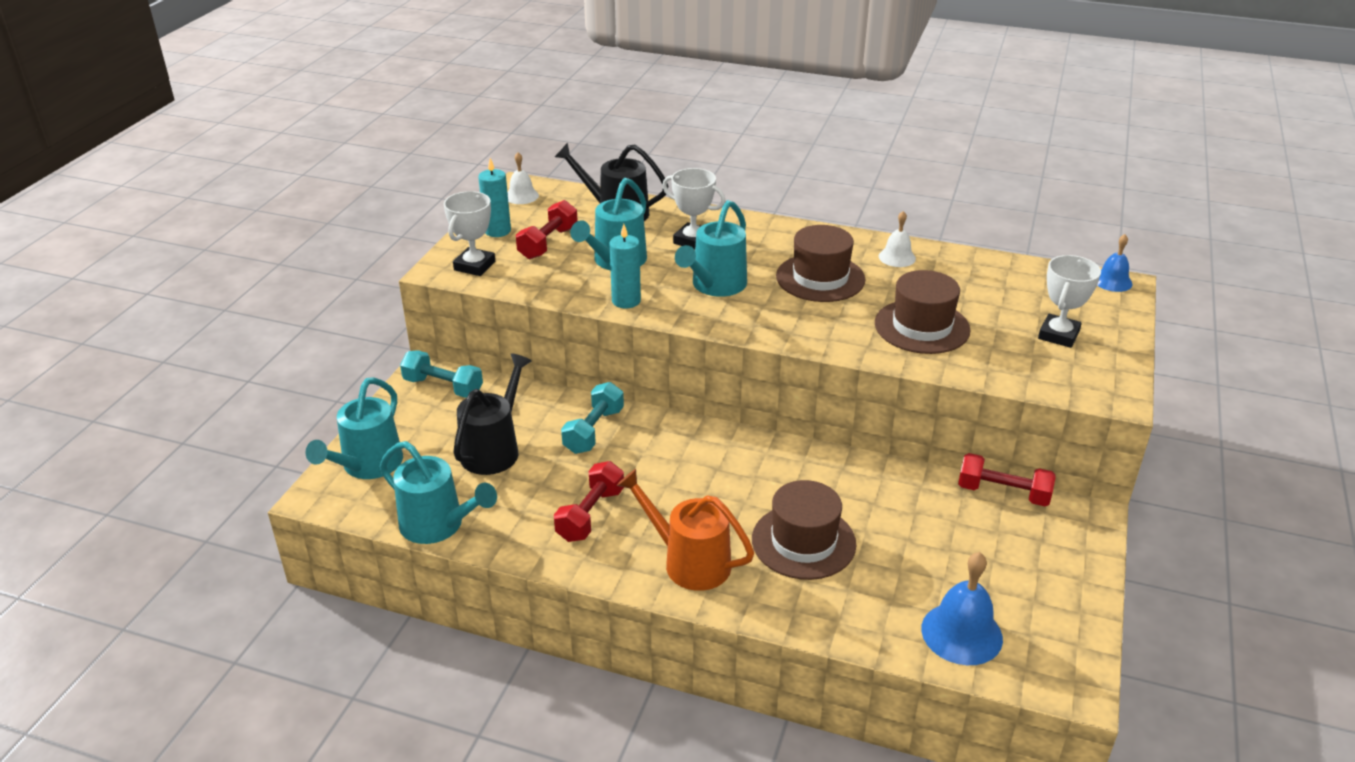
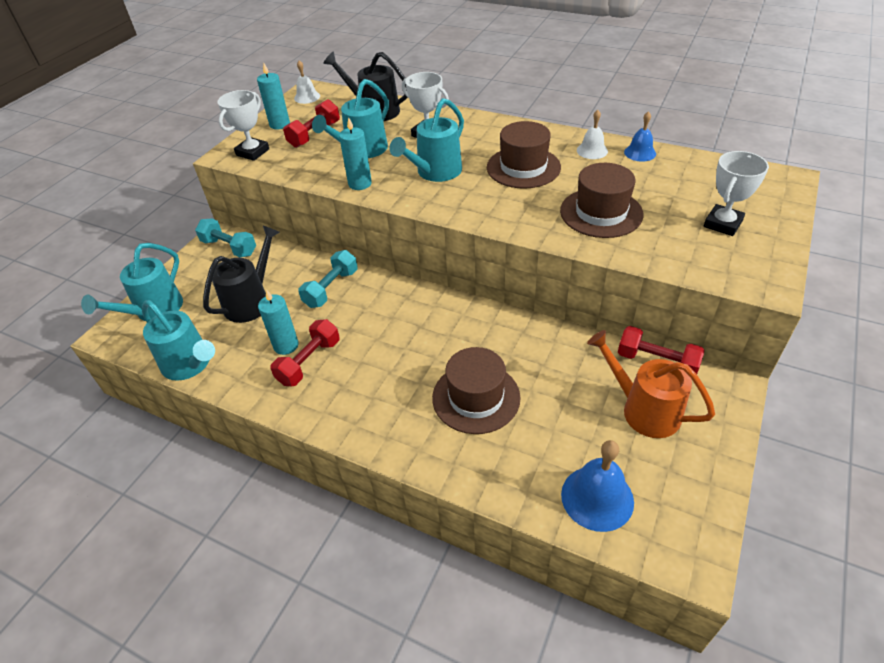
camera: 10 degrees right, 10 degrees up
orange watering can [617,469,754,591] -> orange watering can moved to [587,330,715,438]
blue bell [1097,234,1133,292] -> blue bell moved to [624,111,656,162]
none -> turquoise candle [258,289,299,355]

